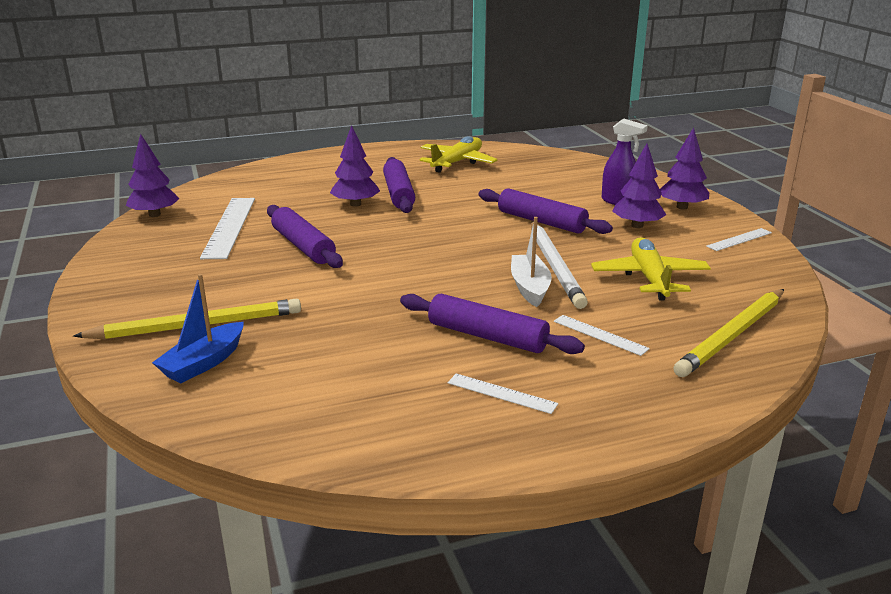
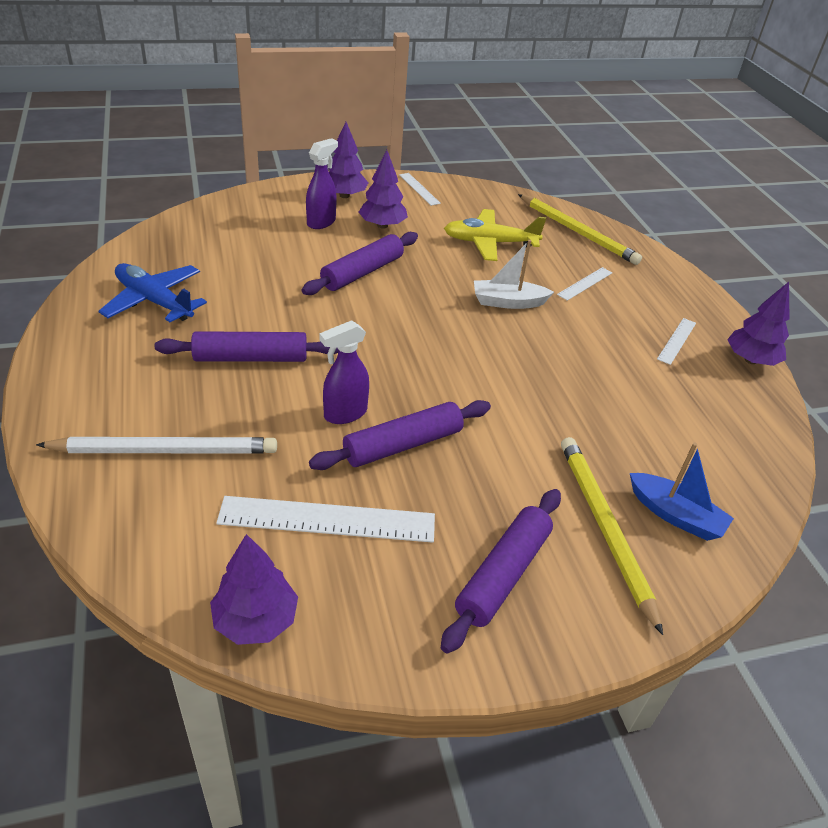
camera: 90 degrees left, 15 degrees up
purple tree [330,125,380,207] -> purple tree moved to [727,282,790,366]
purple rolling pin [400,294,585,354] -> purple rolling pin moved to [441,489,561,654]
yellow plane [419,136,498,173] -> blue plane [98,263,207,322]
white pencil [531,222,588,309] -> white pencil moved to [36,437,277,453]
none -> purple spray bottle [319,320,369,424]

